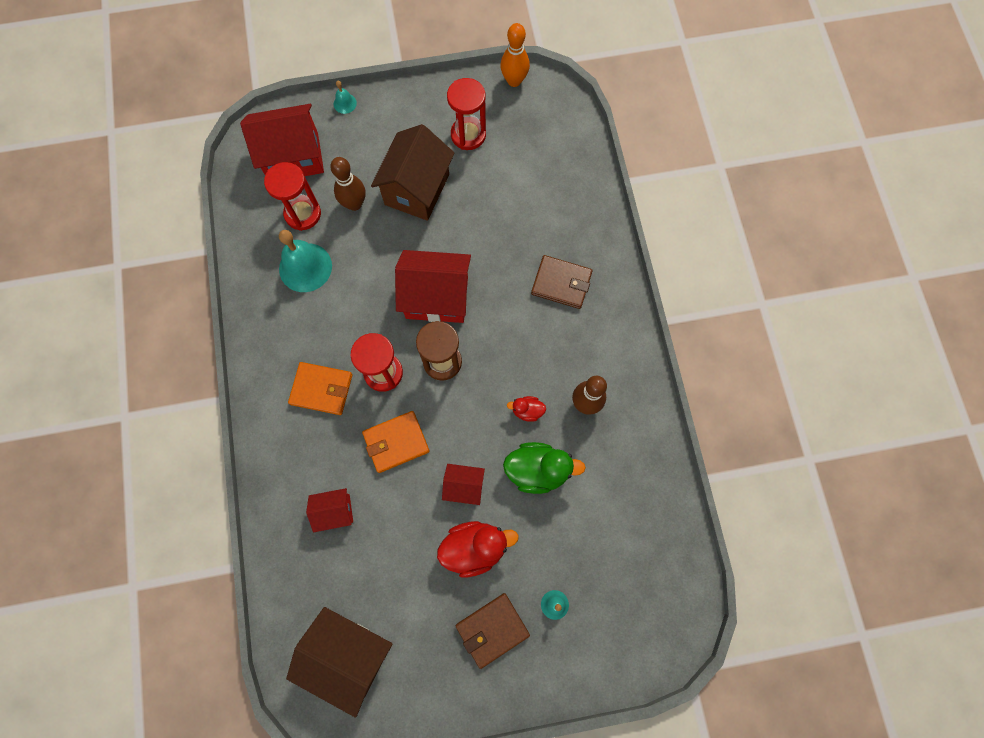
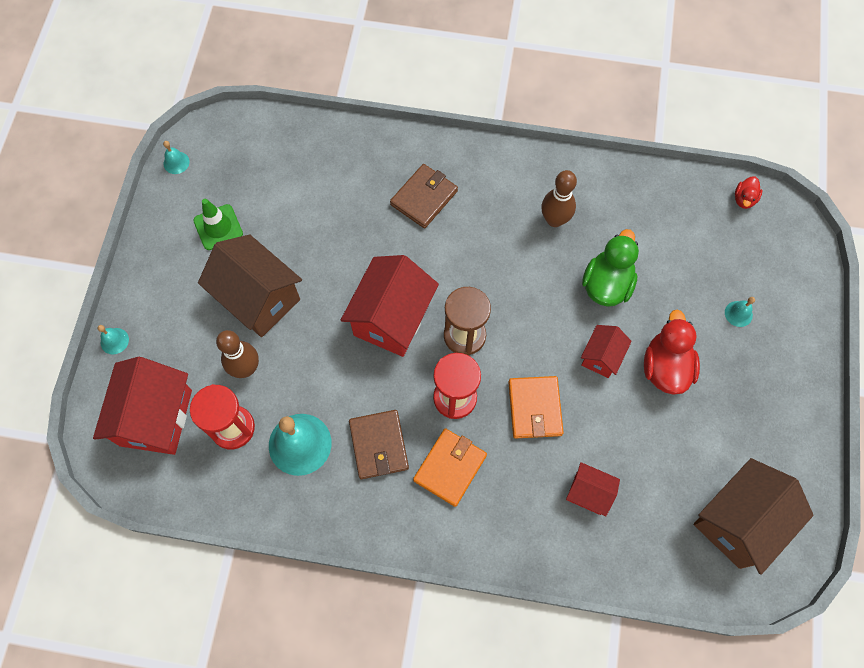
camera: 70 degrees left, 5 degrees down
red house [306,488,353,532] -> red house turned 75 degrees counterclockwise [566,462,620,516]
red hourglass [447,78,486,150] -> green traffic cone [193,199,243,250]
brown wallet [456,593,530,669] -> brown wallet moved to [349,410,409,479]
orange bowling pin [500,23,530,87] -> turquoise bell [163,141,190,174]
red duck [507,396,546,422] -> red duck moved to [735,176,762,209]

